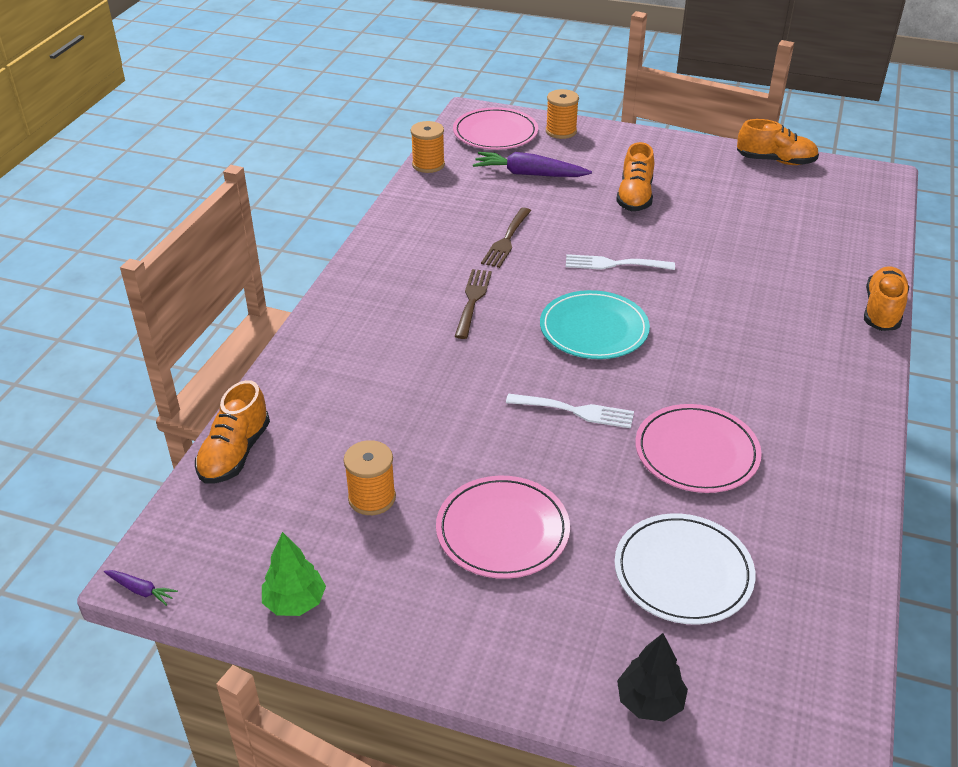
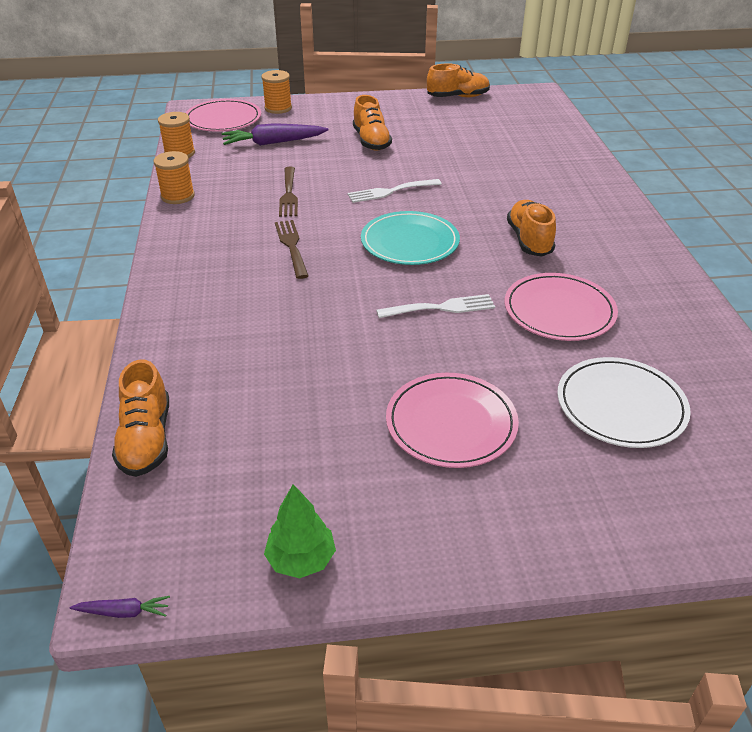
camera: 25 degrees left, 0 degrees up
orange spool [343,440,396,515] -> orange spool moved to [154,151,195,204]
black tree [617,633,688,722] -> none
orange shoe [864,266,909,331] -> orange shoe moved to [507,200,556,257]

